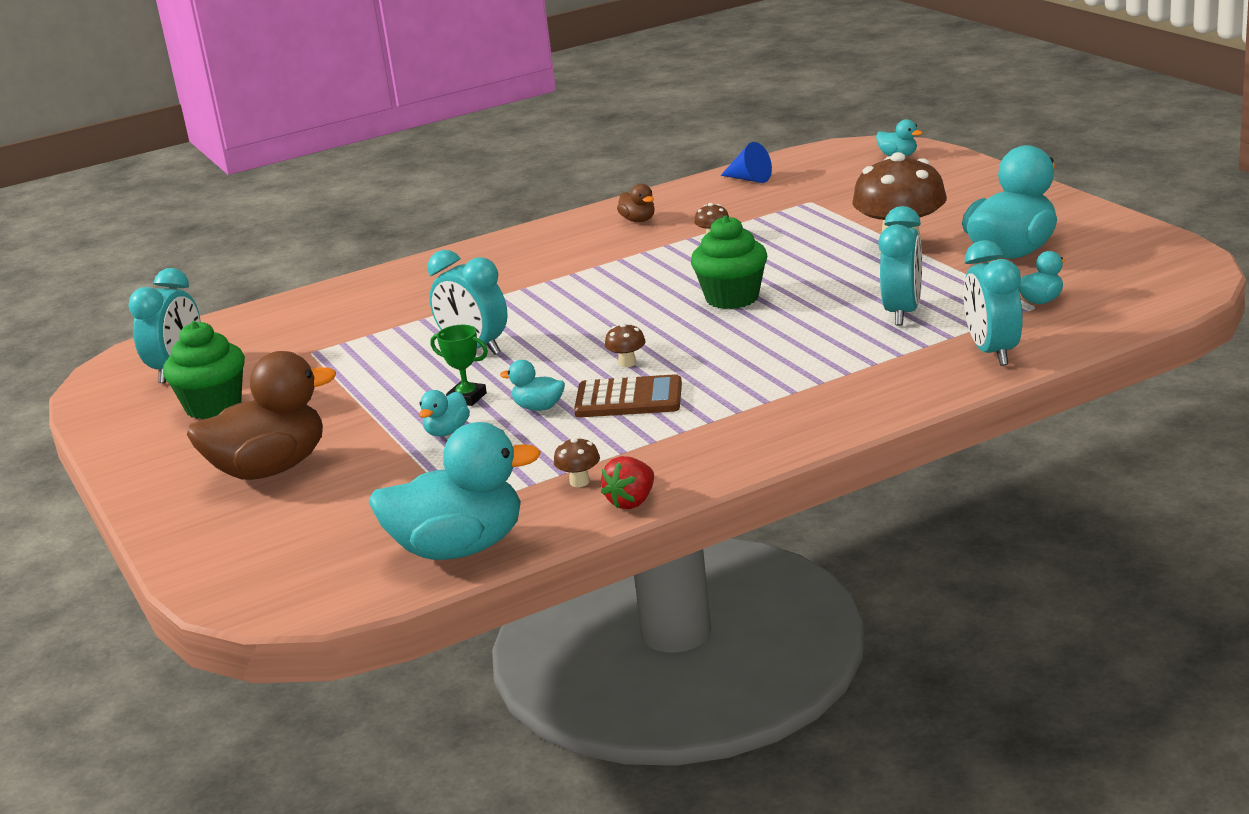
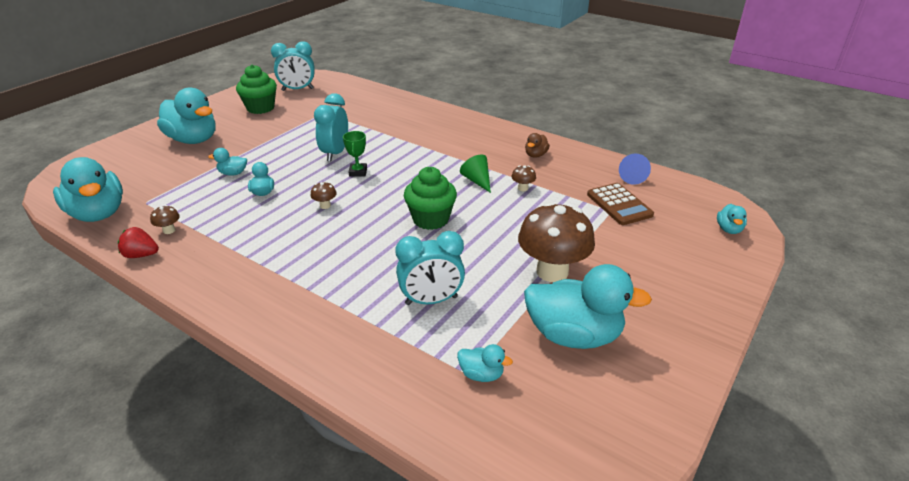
camera: 60 degrees right, 10 degrees up
brown duck [187,351,336,480] -> turquoise duck [157,87,215,144]
green trophy [431,325,488,406] -> green trophy moved to [343,131,367,177]
brown calculator [574,374,682,417] -> brown calculator moved to [587,183,654,225]
turquoise clock [963,240,1023,366] -> none
none -> green cone [460,155,491,193]

